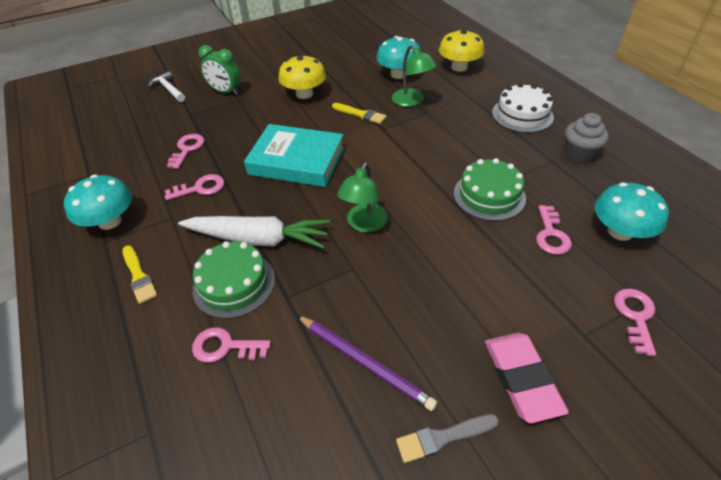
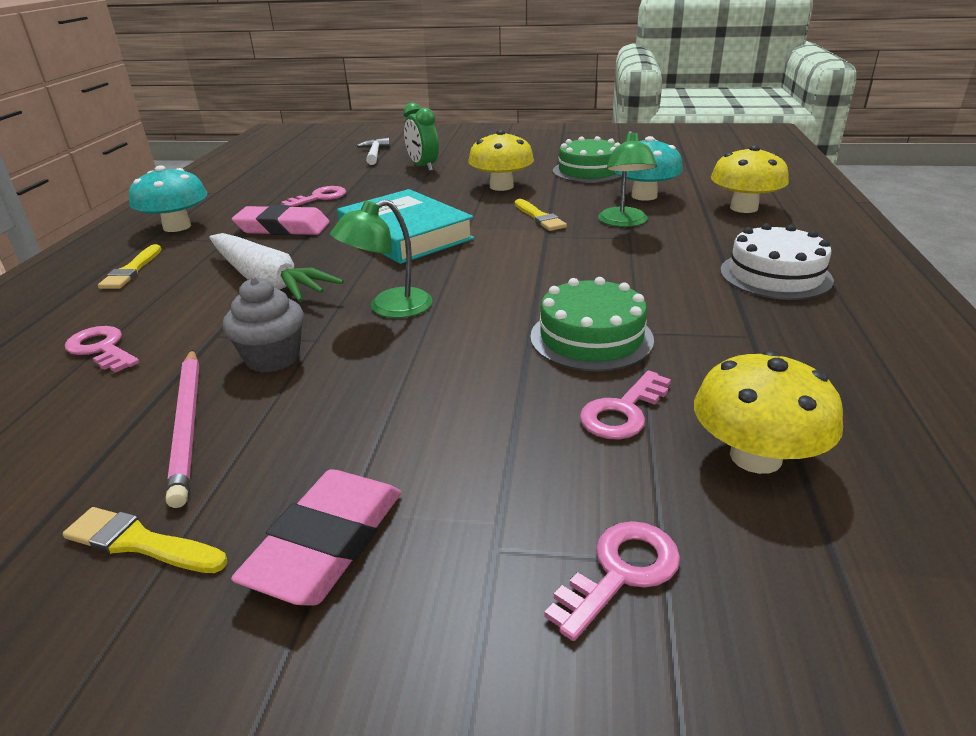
camera: 35 degrees right, 15 degrees down
pink key [165,174,224,201] -> pink eraser [232,205,330,235]
green cake [193,241,275,319] -> green cake moved to [553,136,621,183]
purple pencil [297,315,437,411] -> pink pencil [166,350,199,508]
grey brush [396,414,499,463] -> yellow brush [63,507,227,573]
grey cupcake [565,113,609,162] -> grey cupcake moved to [223,277,304,373]
turquoise mushroom [595,183,669,241] -> yellow mushroom [694,350,843,474]

